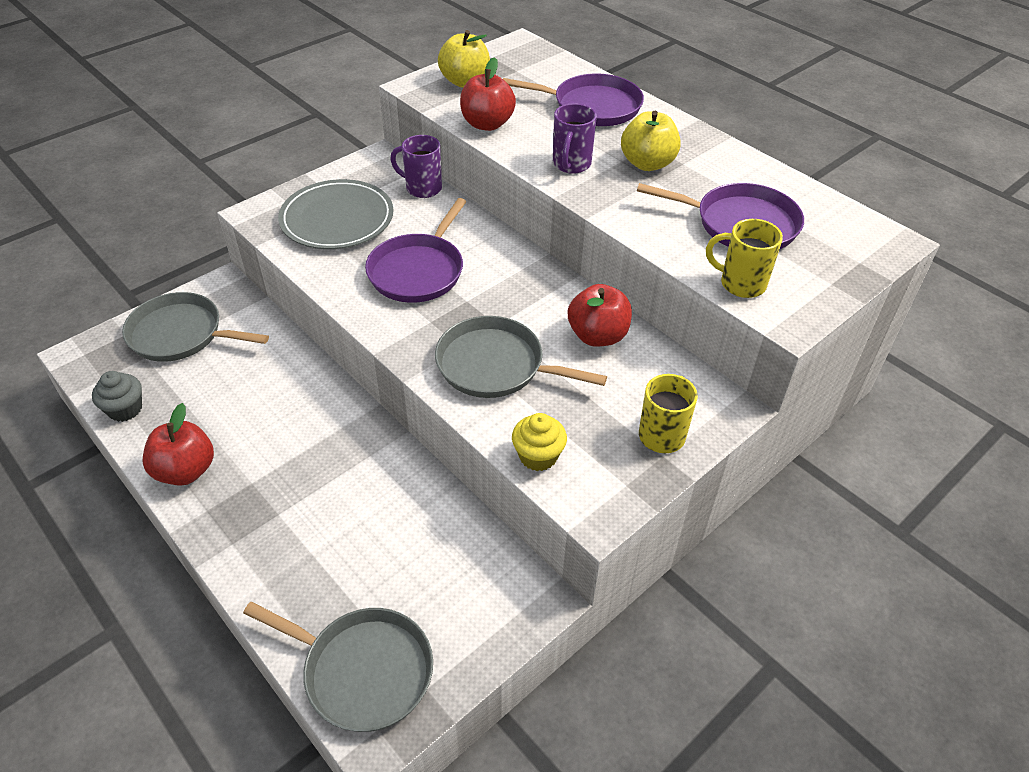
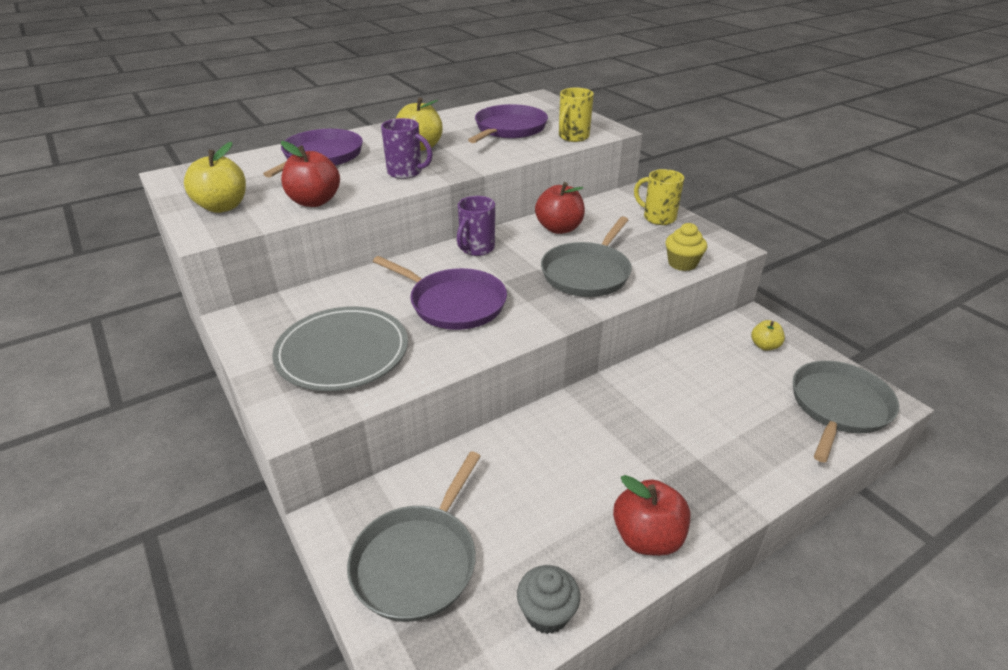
camera: 80 degrees left, 10 degrees down
purple mug [390,135,442,198] -> purple mug moved to [457,196,495,256]
none -> yellow apple [751,320,785,351]

